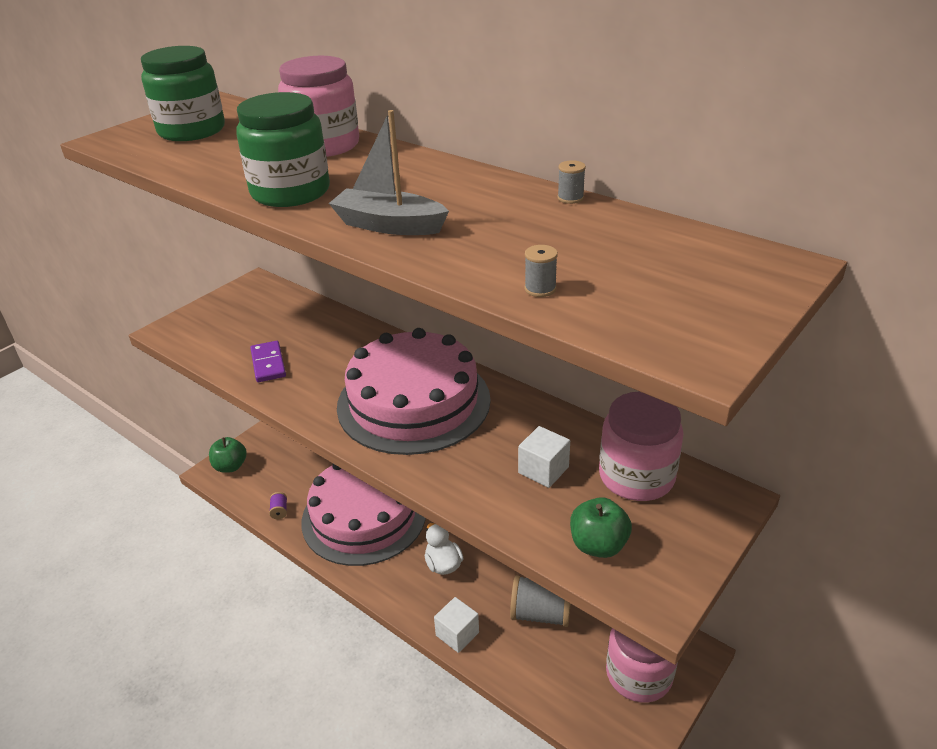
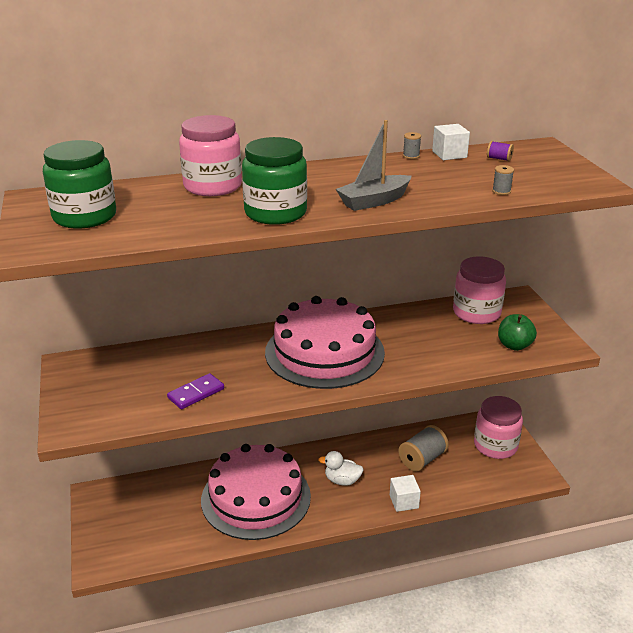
camera: 55 degrees left, 5 degrees down
green apple [209,437,247,473] -> none
purple domino [250,341,286,382] -> purple domino turned 60 degrees counterclockwise [167,373,224,409]
purple spool [269,492,287,519] -> purple spool moved to [487,141,514,161]
white cube [518,426,570,488] -> white cube moved to [432,124,470,160]

